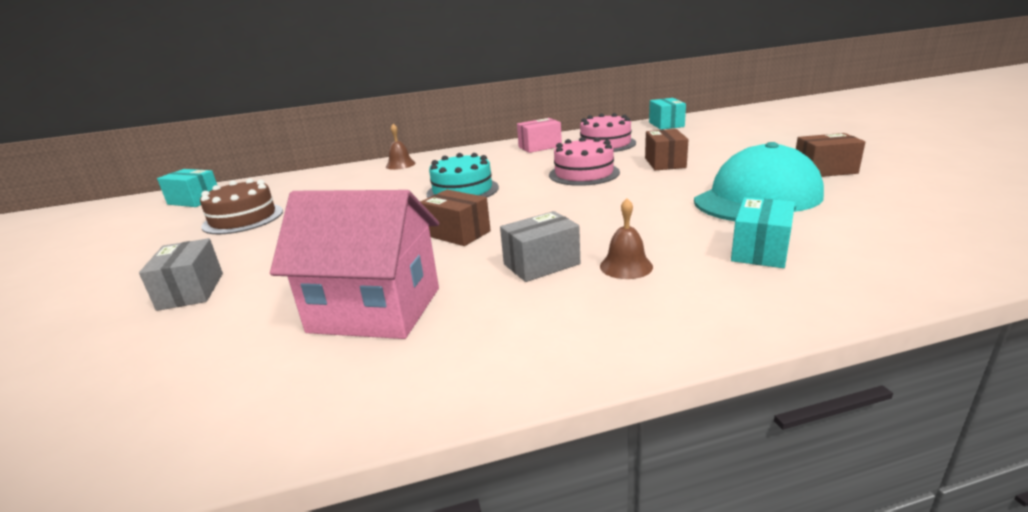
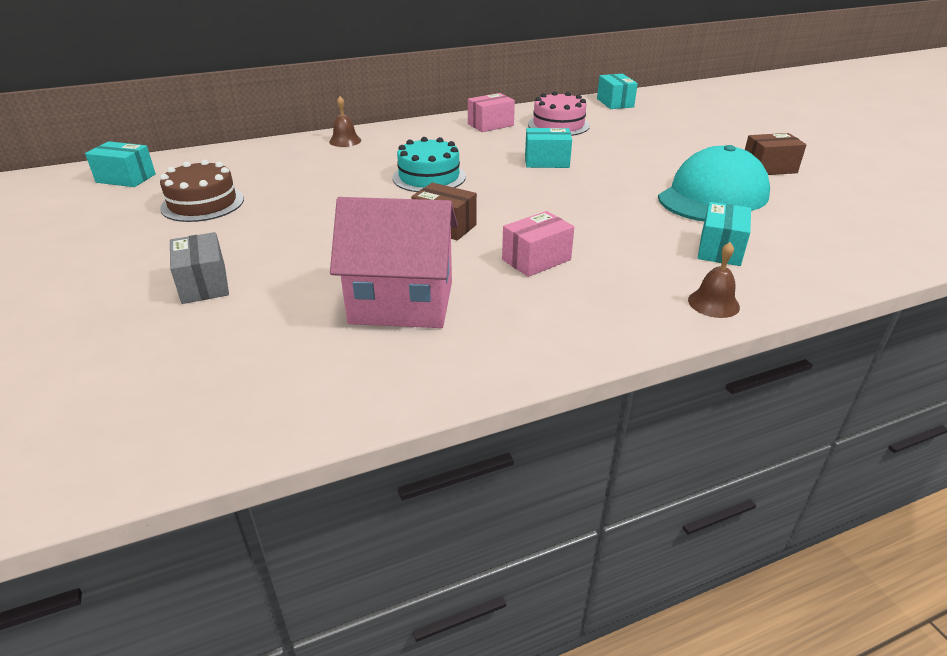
camera: 10 degrees left, 10 degrees up
grey box [500,211,580,282] -> pink box [502,211,574,277]
pink cake [549,137,620,186] -> turquoise box [525,128,572,168]
brown bell [600,198,653,279] -> brown bell moved to [688,242,740,318]
brown box [645,129,689,170] -> none

